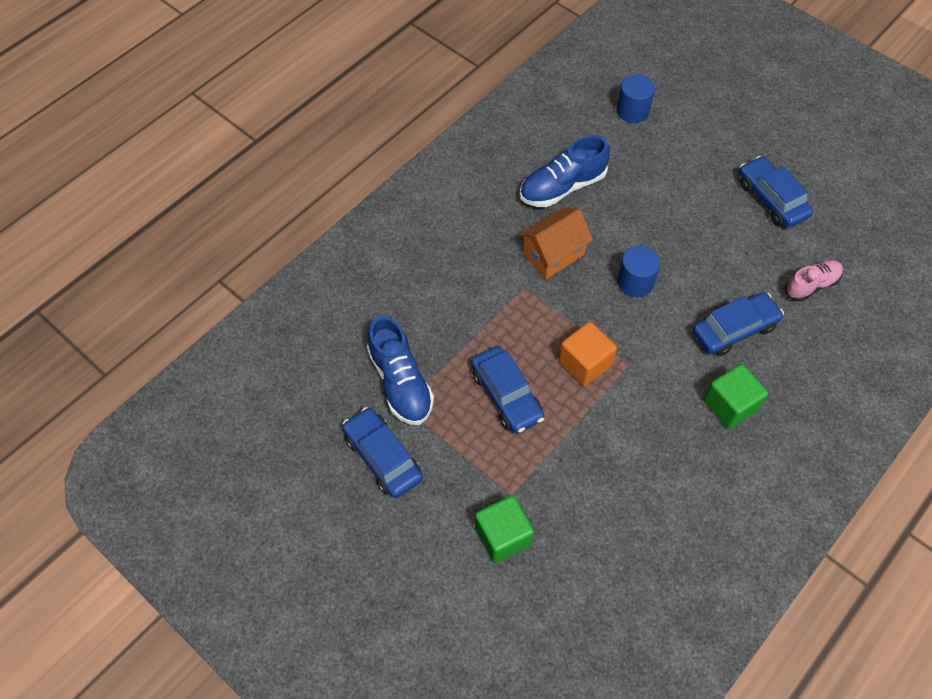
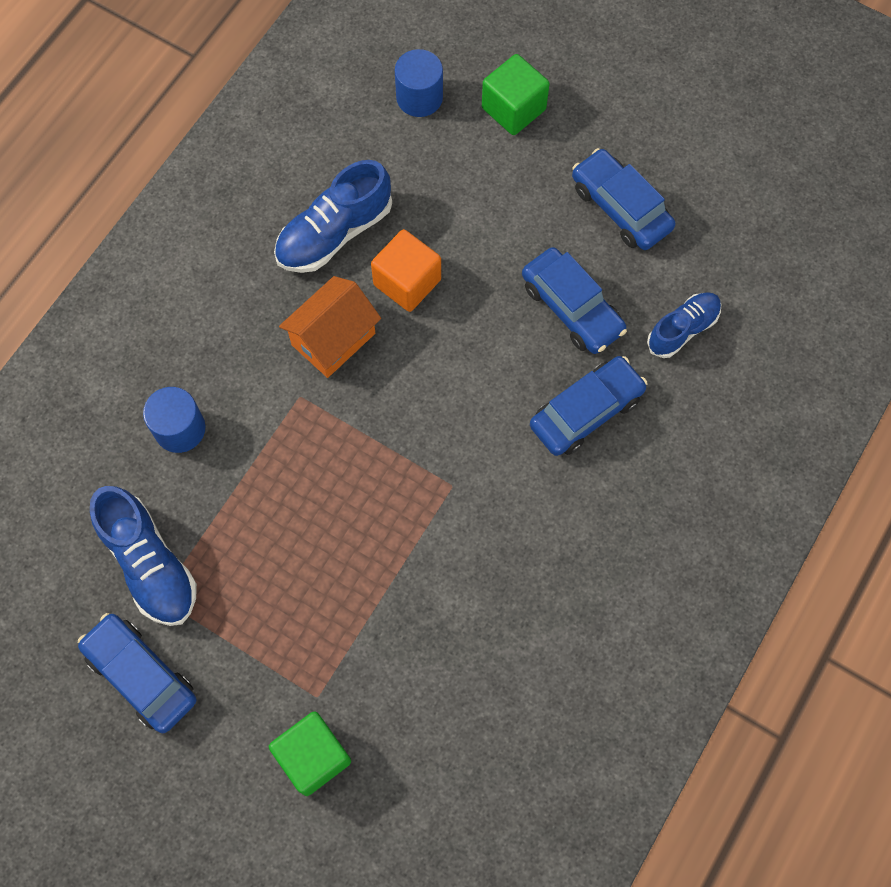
camera: 10 degrees left, 10 degrees up
blue car [471,346,545,434] -> blue car moved to [522,247,627,354]
orange cube [559,322,617,386] -> orange cube moved to [371,229,441,312]
blue cylinder [617,246,661,297] -> blue cylinder moved to [143,387,205,453]
green cube [703,364,768,429] -> green cube moved to [482,54,550,135]
pink shoe [785,260,843,301] -> blue shoe [647,292,721,358]

